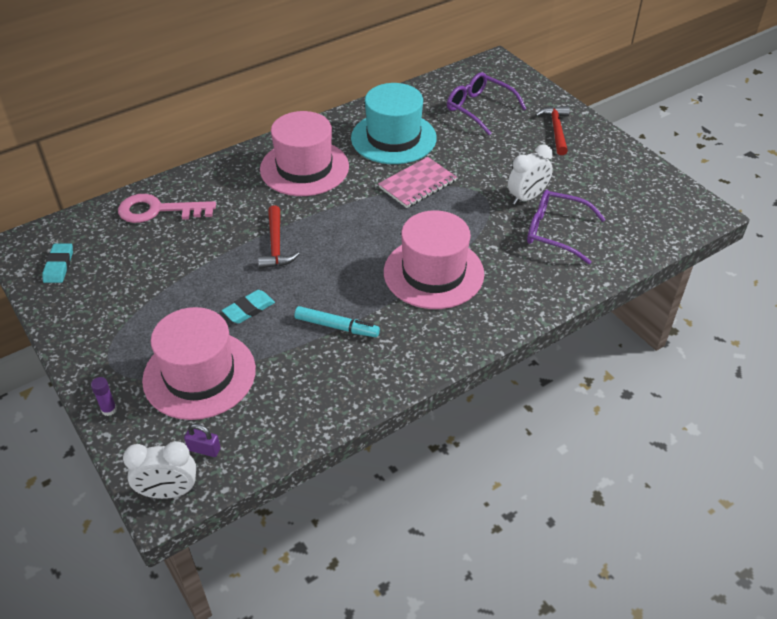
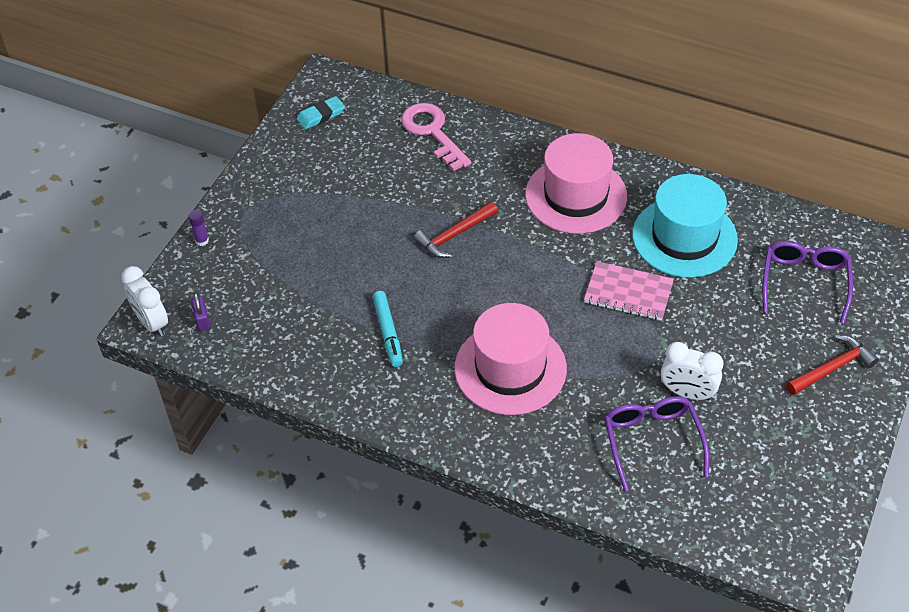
camera: 60 degrees right, 5 degrees up
pink hat [142,307,256,420] -> none
turquoise eraser [222,290,275,324] -> none

